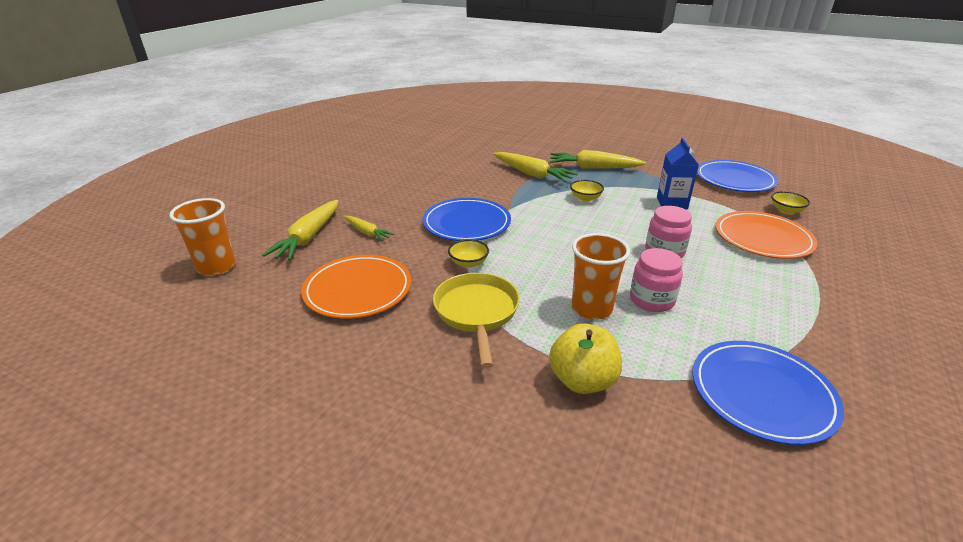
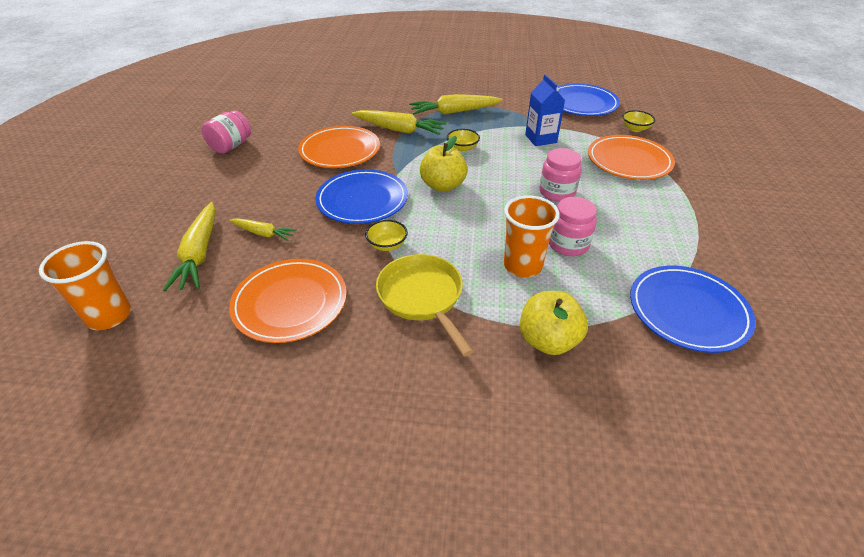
camera: 20 degrees left, 10 degrees up
none -> pink jar [202,110,251,154]
none -> orange plate [298,126,380,168]
none -> yellow apple [420,136,468,192]

